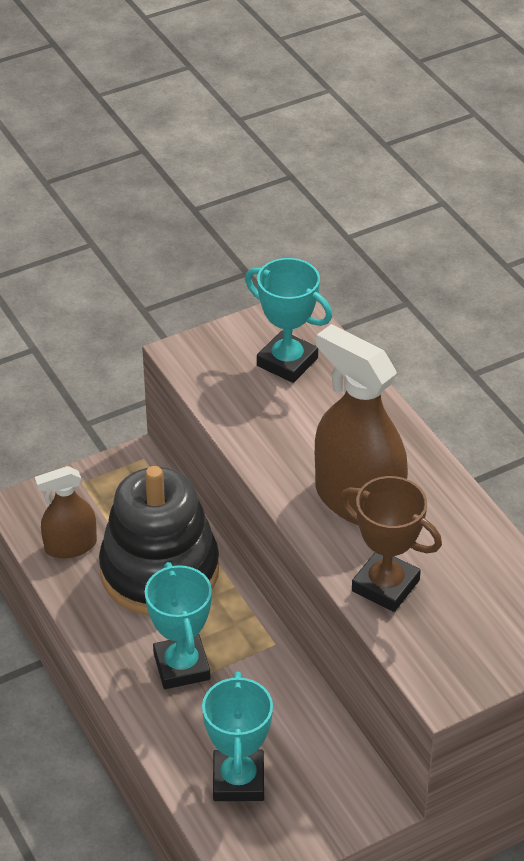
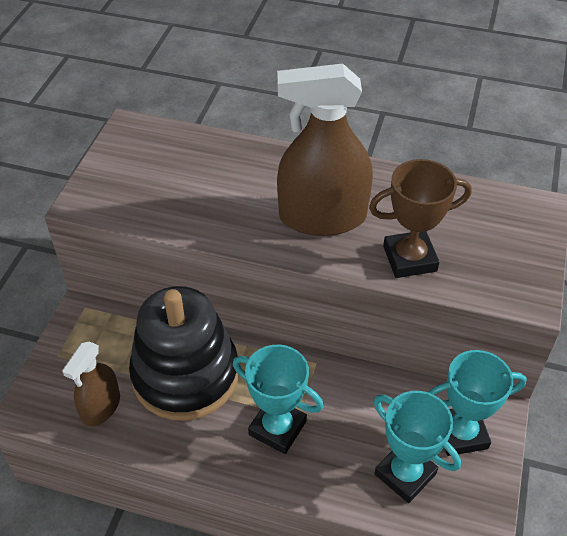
camera: 45 degrees left, 5 degrees up
turquoise trophy [245,258,332,383] -> turquoise trophy moved to [428,350,527,456]

